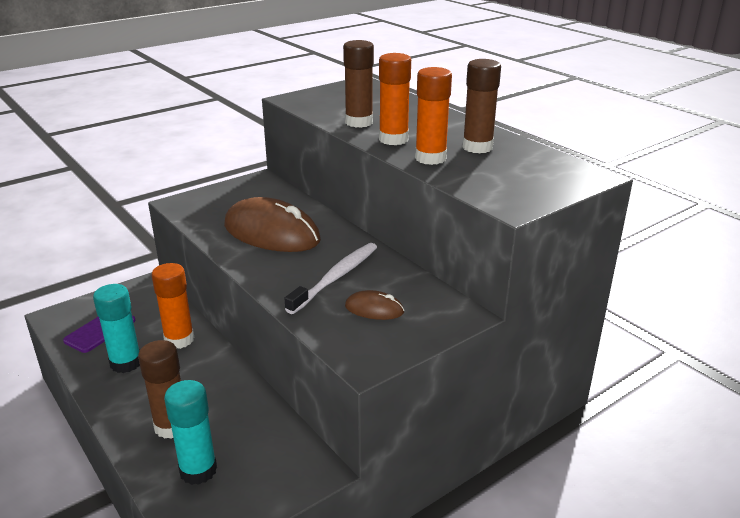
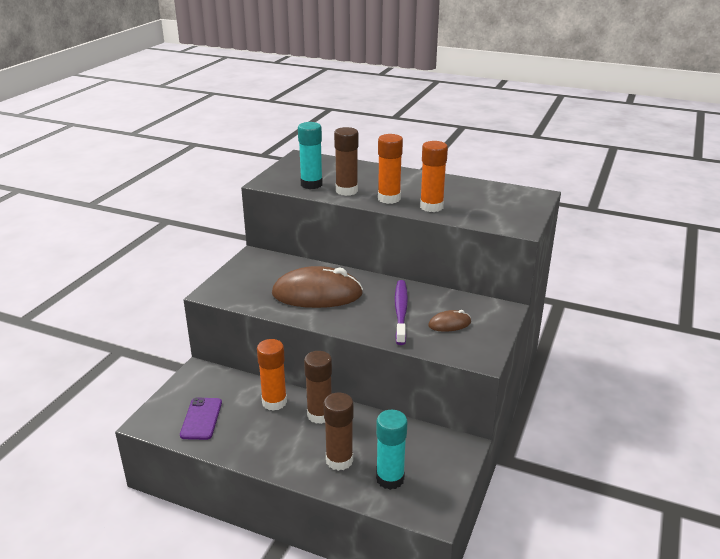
camera: 30 degrees left, 0 degrees up
turquoise glue stick [93,284,140,373] -> turquoise glue stick moved to [298,122,323,189]
white toothbrush [284,243,377,314] -> purple toothbrush [395,280,408,345]
brown glue stick [462,59,501,153] -> brown glue stick moved to [304,351,332,424]

